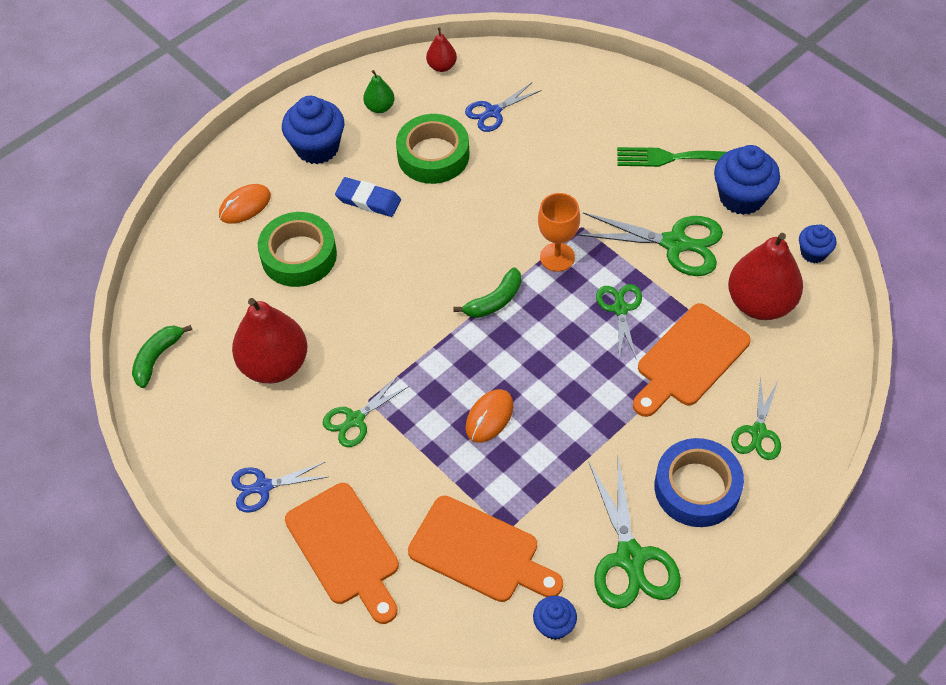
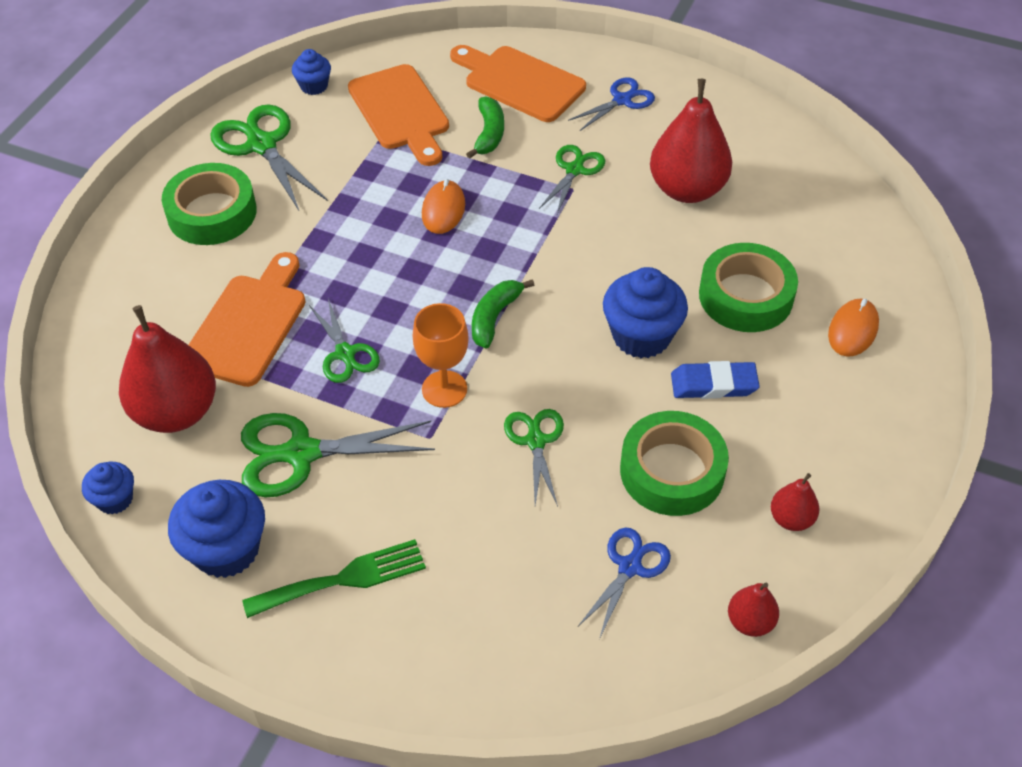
camera: 155 degrees right, 5 degrees down
green banana [132,325,192,388] -> green banana moved to [466,97,504,159]
blue cupcake [282,96,344,164] -> blue cupcake moved to [603,267,688,358]
green pear [363,70,395,113] -> red pear [771,473,820,531]
orange cutting board [408,496,563,602] -> orange cutting board turned 120 degrees counterclockwise [348,64,449,166]
blue tape [654,438,744,527] -> green tape [162,163,257,245]
green scissors [731,376,781,460] -> green scissors moved to [504,409,564,506]

